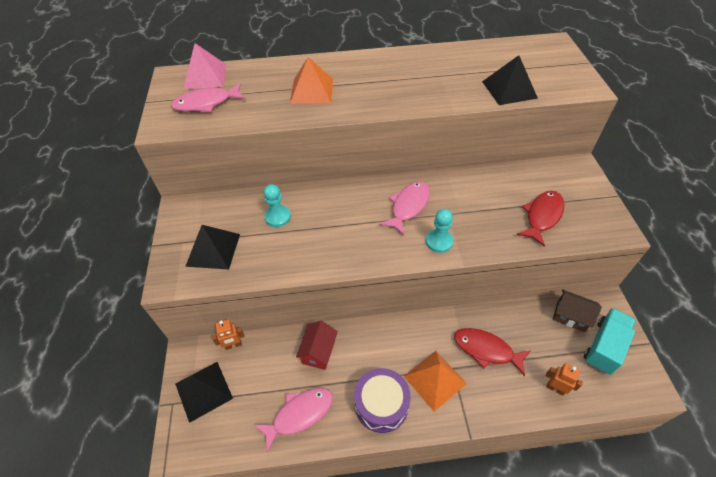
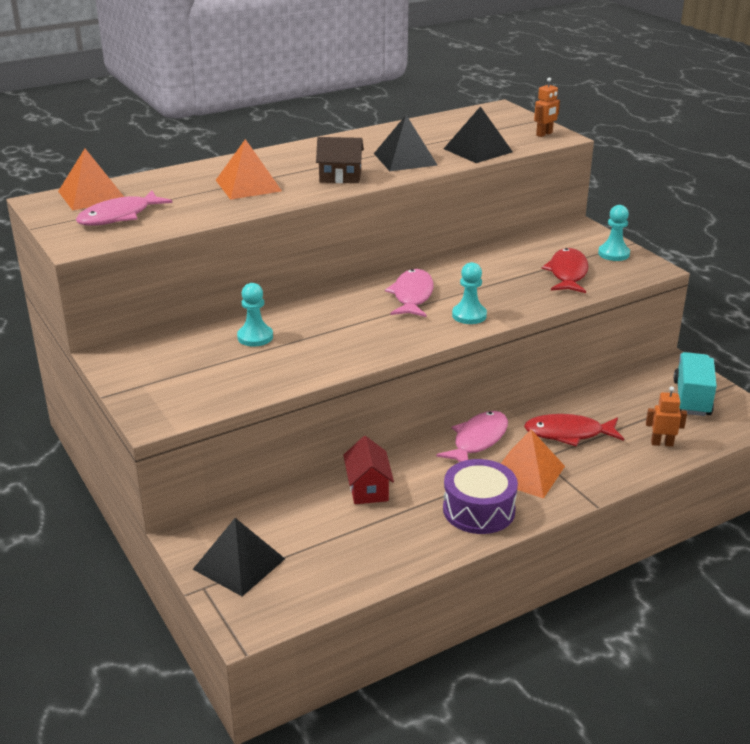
camera: 25 degrees left, 20 degrees down
pink pyramid [183,43,227,90] -> orange pyramid [58,149,124,210]
black pyramid [185,225,240,270] -> black pyramid moved to [374,115,438,171]
orange robot [212,319,244,350] -> orange robot moved to [534,77,560,137]
pink fish [254,388,333,453] -> pink fish moved to [436,411,508,462]
brown house [553,289,602,332] -> brown house moved to [316,137,364,183]
none -> turquoise pawn [598,205,630,261]

